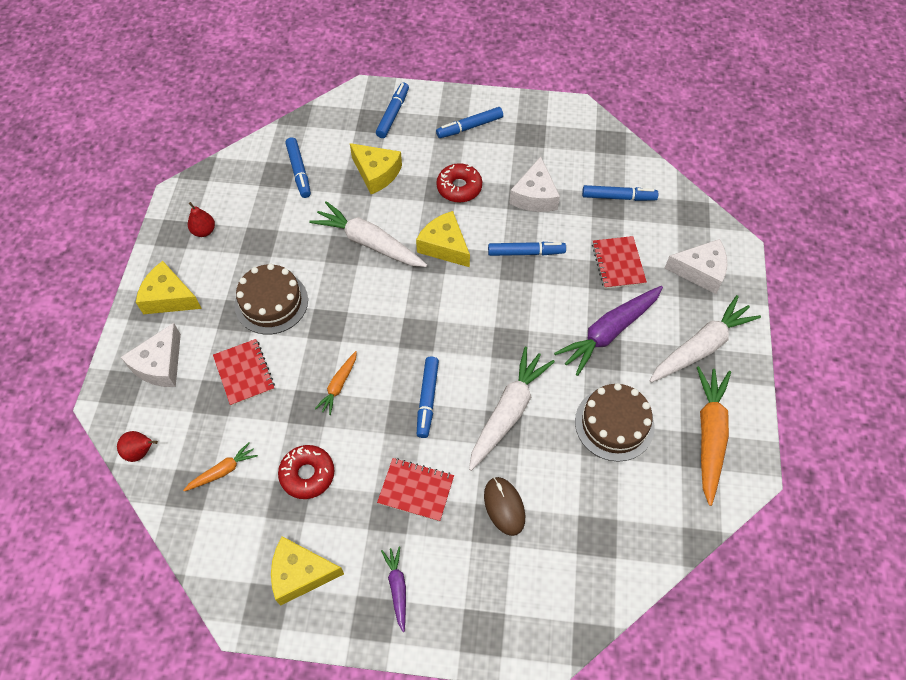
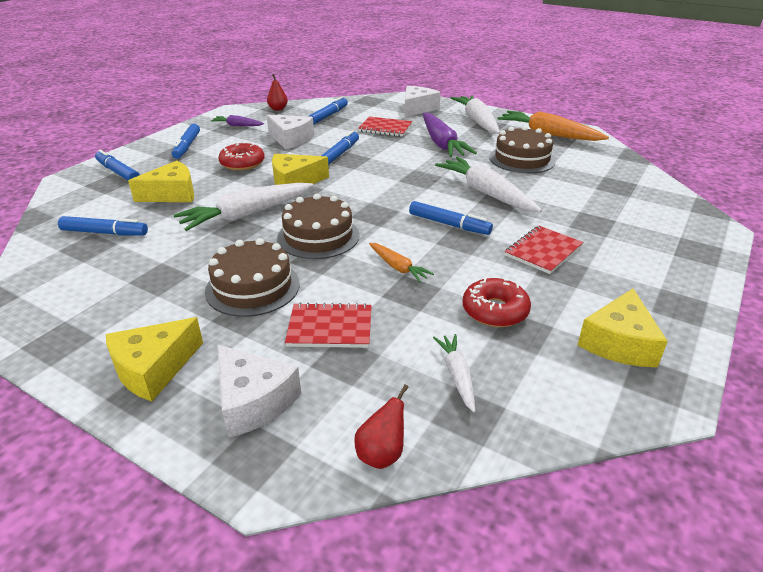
camera: 65 degrees left, 25 degrees down
orange carrot [183,442,258,491] -> white carrot [433,334,475,412]
red pear [188,202,215,237] -> red pear moved to [267,74,288,111]
purple carrot [381,546,406,632] -> purple carrot moved to [211,115,264,126]
brown mouse [484,477,525,536] -> none
none -> brown cake [277,194,360,259]

